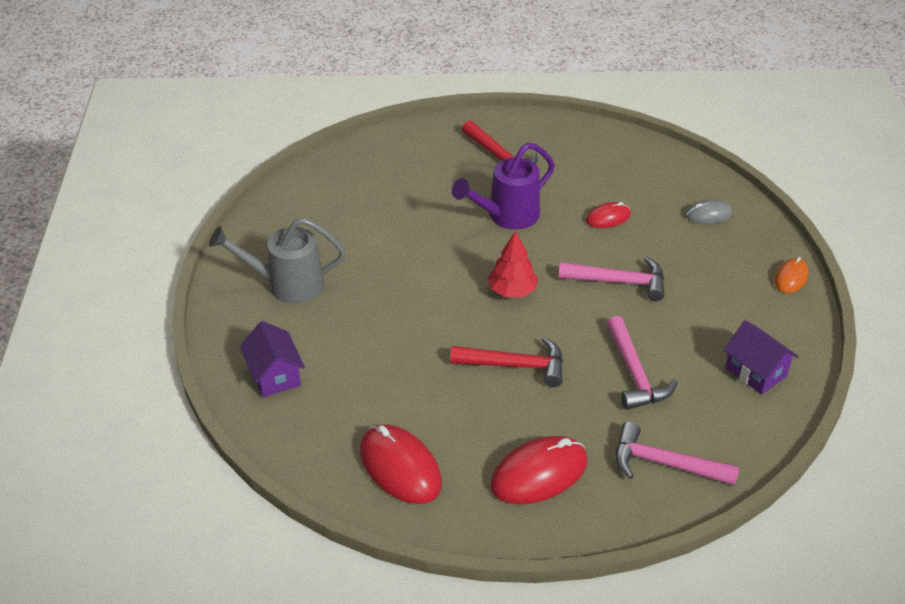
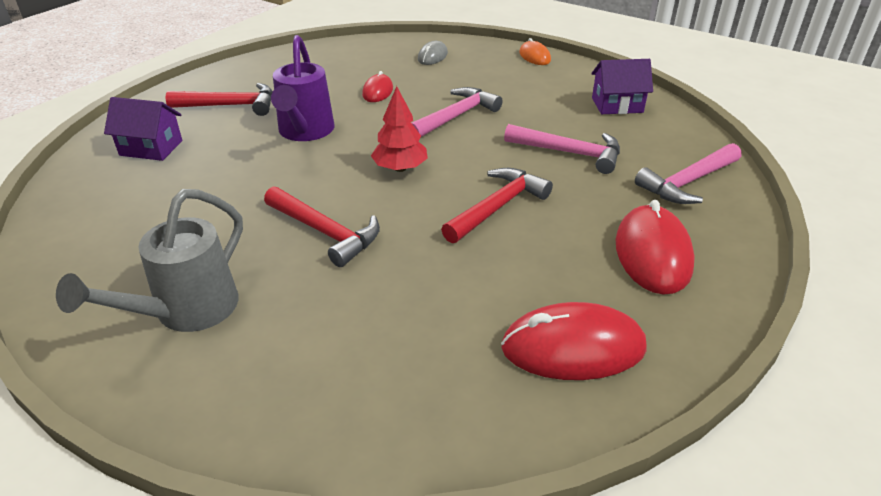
camera: 55 degrees left, 5 degrees down
purple house [240,321,305,397] -> purple house moved to [104,97,182,161]
none -> red hammer [264,186,380,267]

